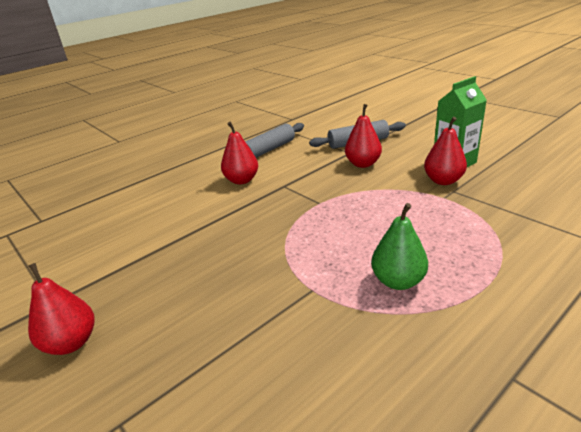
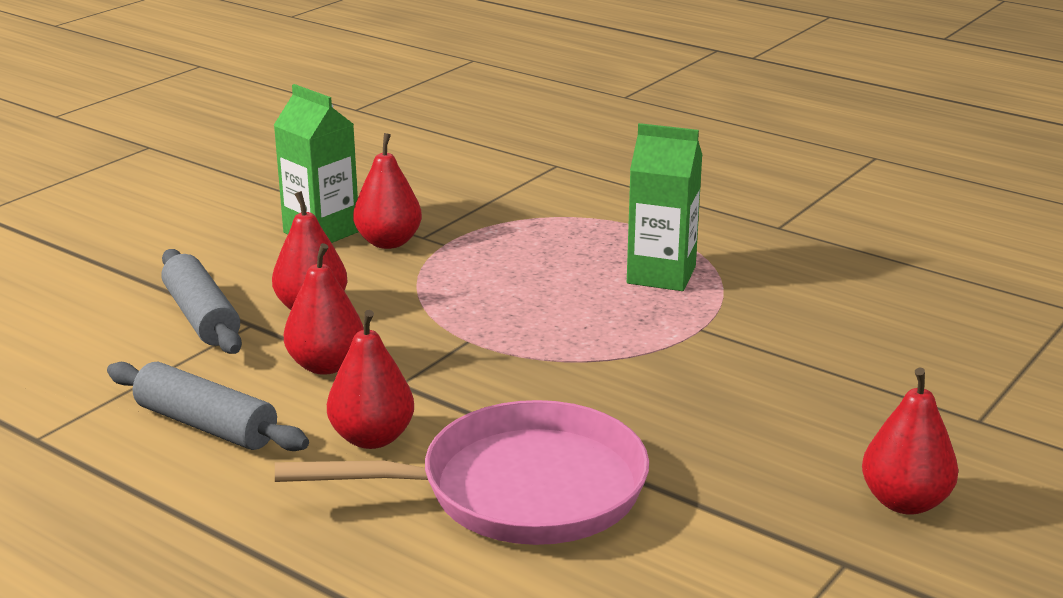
camera: 105 degrees left, 5 degrees down
green pear [371,203,428,290] -> green carton [627,123,702,291]
none -> pink pan [275,400,649,545]
none -> red pear [284,243,364,375]

